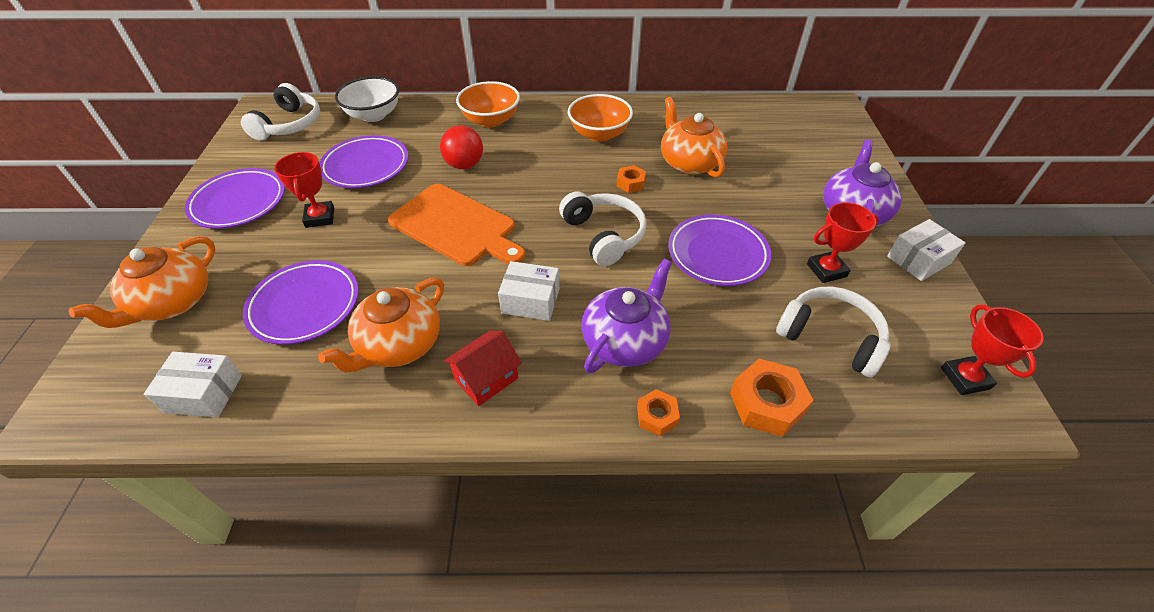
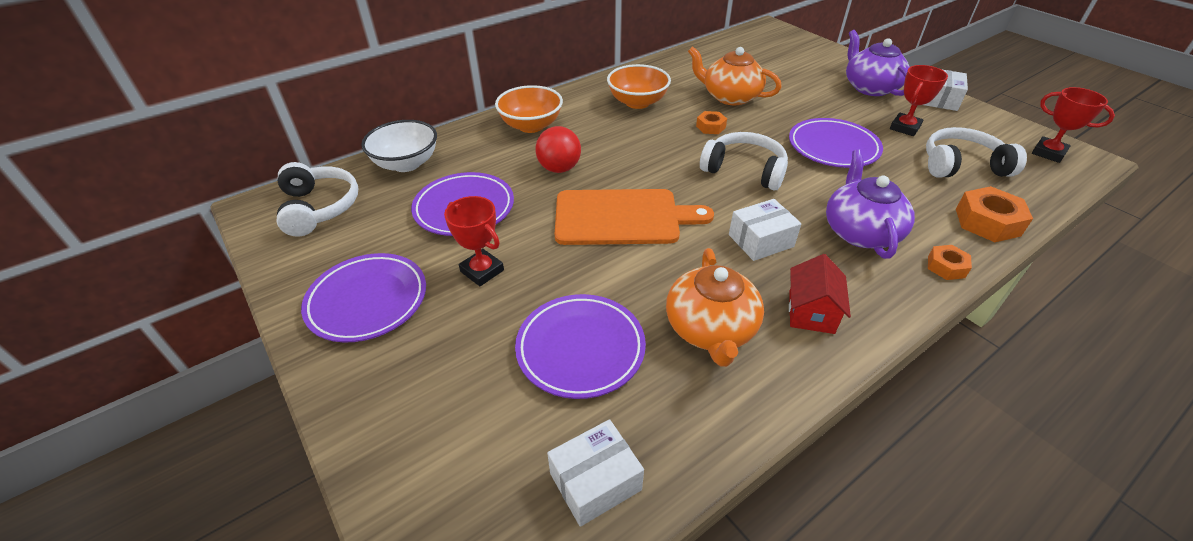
camera: 35 degrees left, 5 degrees down
orange teapot [69,236,215,328] -> none

